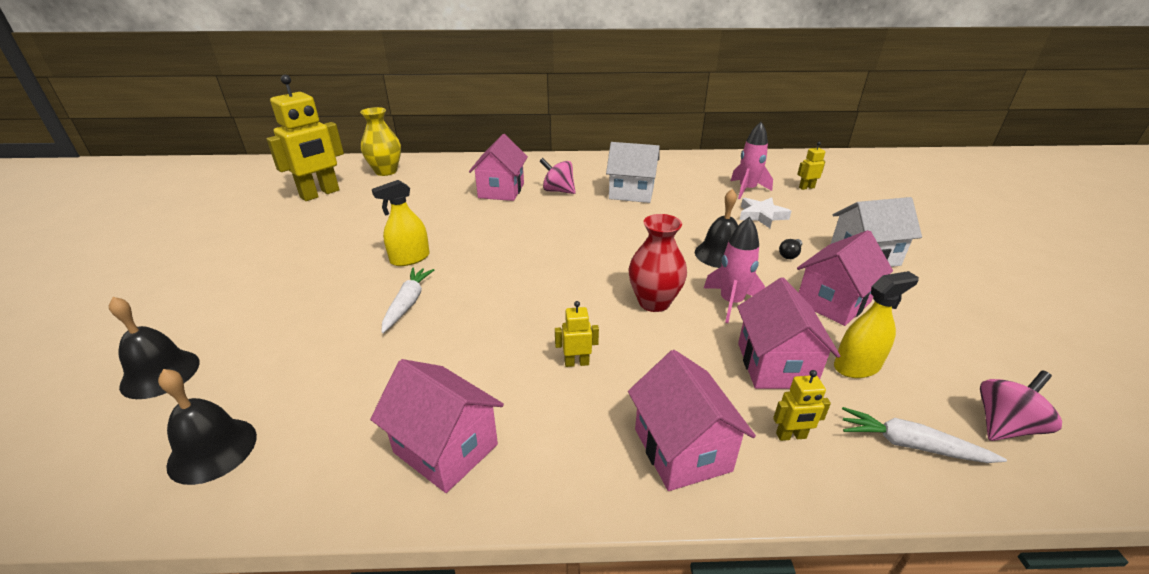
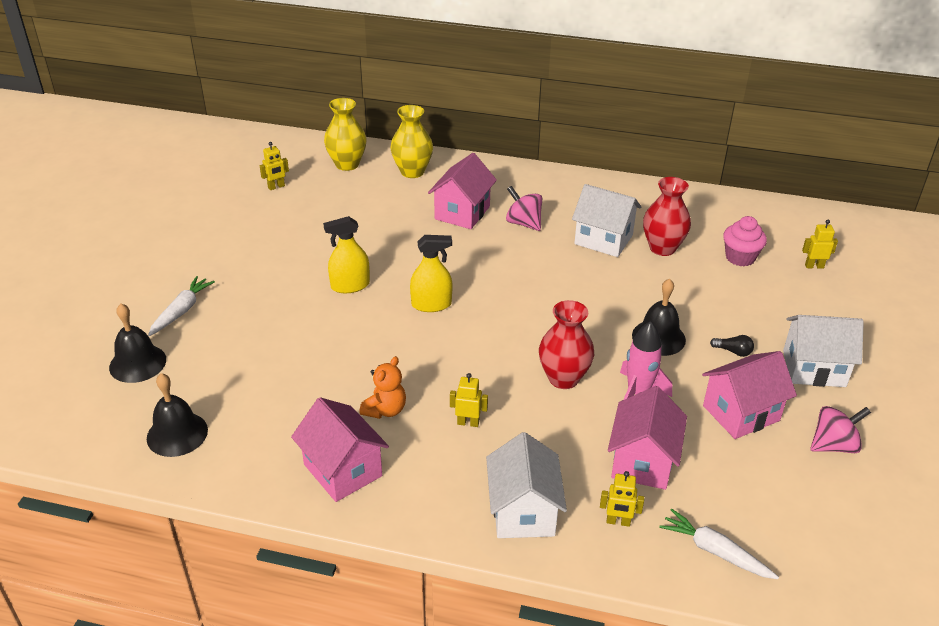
camera: 15 degrees right, 5 degrees up
yellow robot [267,75,344,201] -> yellow robot [260,142,289,190], size x0.42
white carrot [381,268,434,333] -> white carrot moved to [148,276,215,336]
pink house [628,350,756,491] -> white house [486,432,567,538]
pink rocket [731,122,773,199] -> pink cupcake [723,216,767,266]
white star [740,197,791,228] -> none
black light bulb [779,239,802,259] -> black light bulb turned 120 degrees counterclockwise [710,335,754,357]
yellow spray bottle [834,271,919,378] -> yellow spray bottle moved to [410,235,452,312]
pink spinning top [980,370,1062,441] -> pink spinning top moved to [810,406,871,453]
none -> orange teddy bear [359,356,406,419]
none -> yellow vase [391,105,433,178]
none -> red vase [643,177,691,256]

